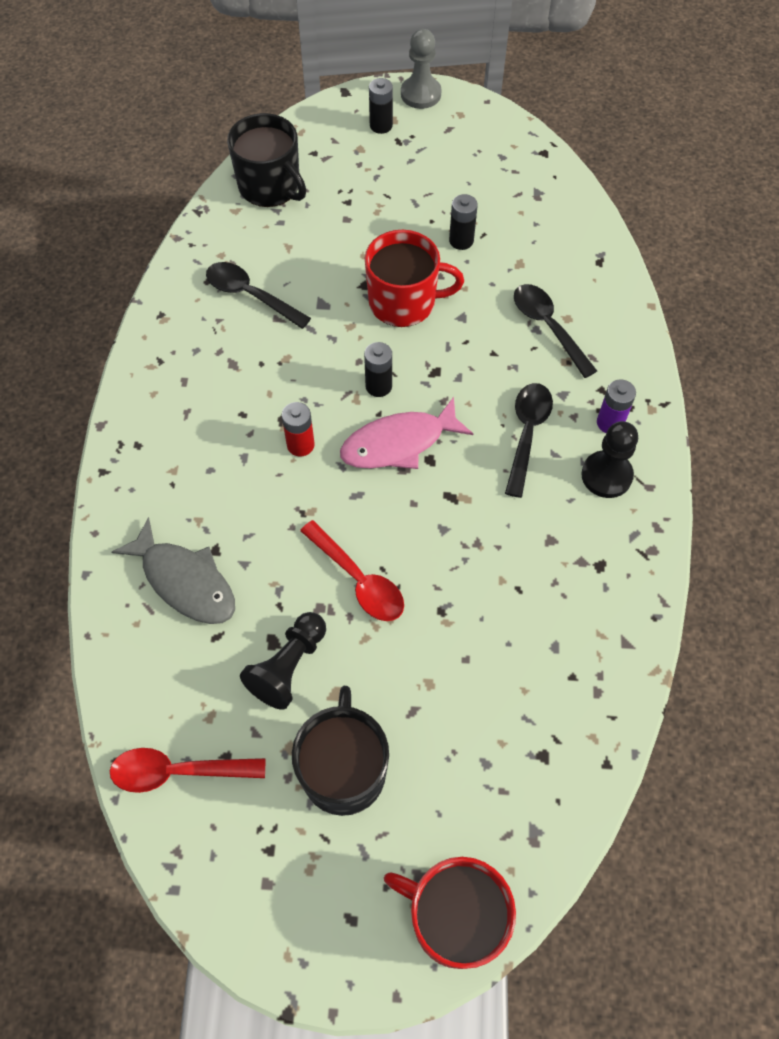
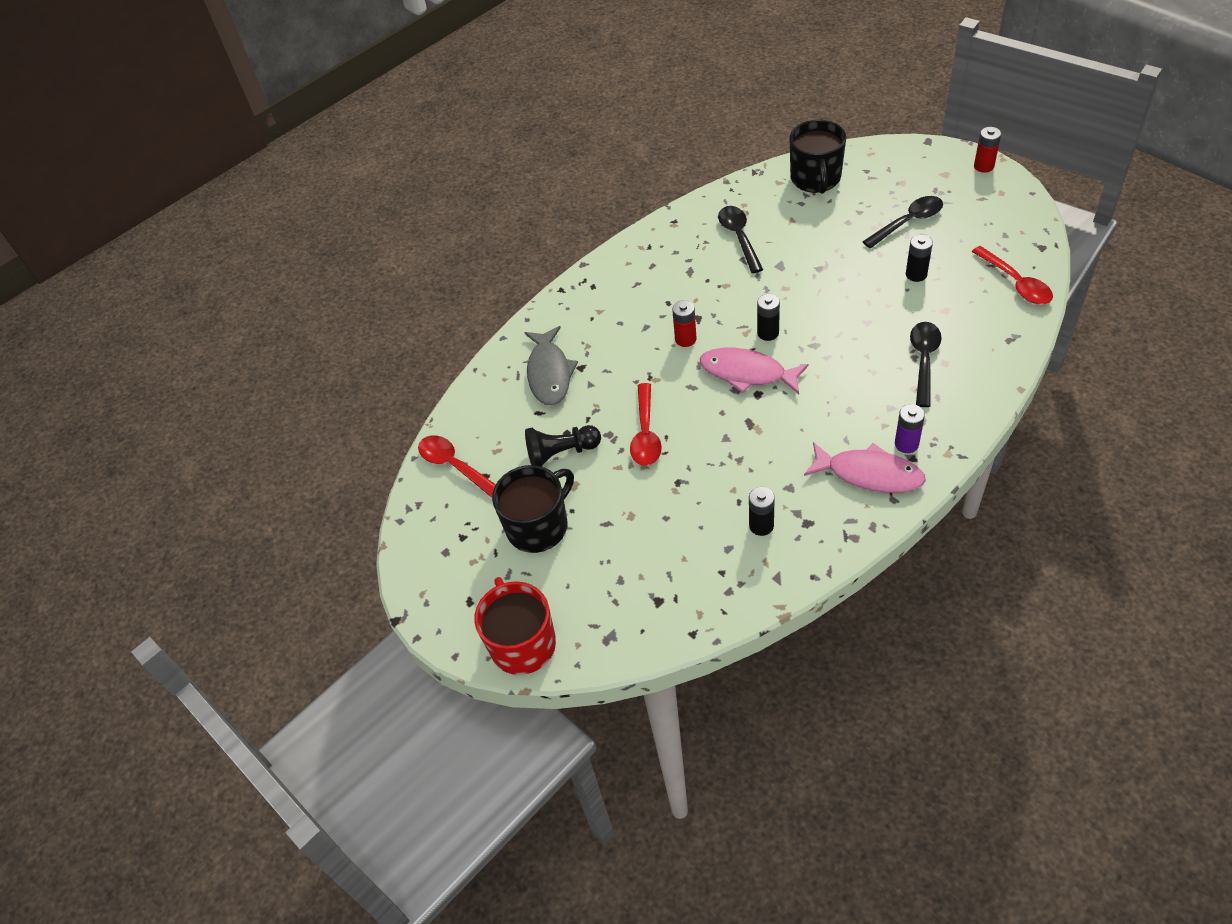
camera: 50 degrees right, 10 degrees down
red mug [365,230,464,327] -> none
black battery [369,78,393,134] -> black battery moved to [749,487,775,536]
grey pawn [401,29,441,109] -> red battery [974,127,1001,173]
black spoon [505,383,553,498] -> black spoon moved to [863,196,943,248]
black pawn [582,421,638,498] -> pink fish [804,442,926,493]
none -> red spoon [972,246,1053,304]

